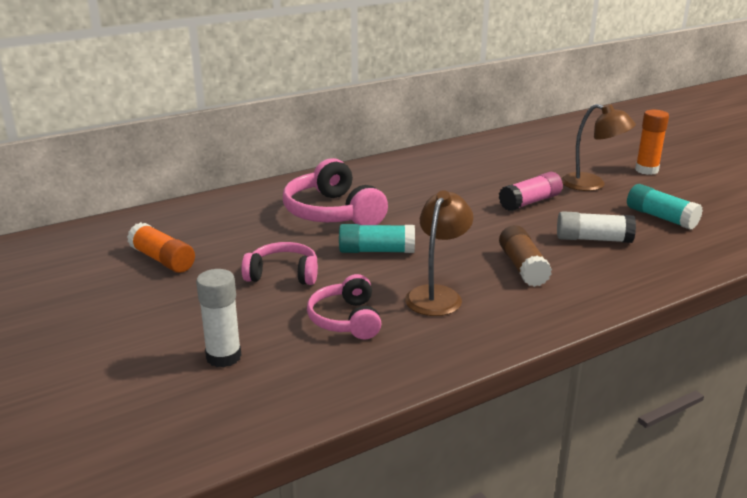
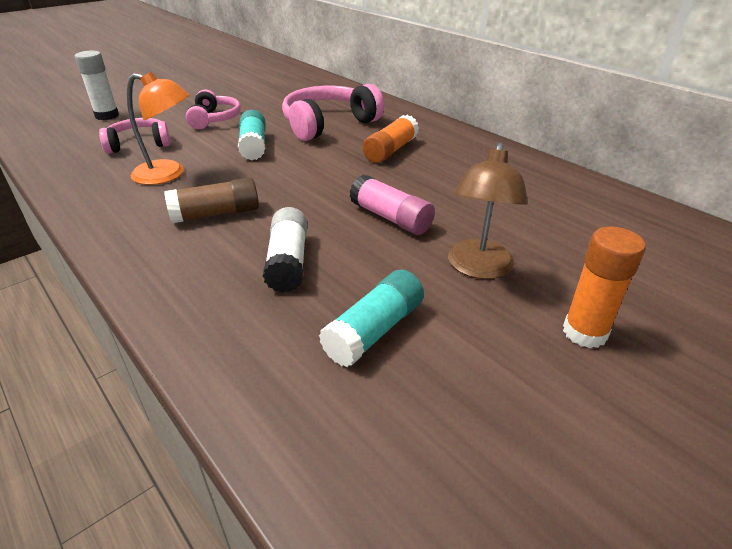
camera: 80 degrees right, 10 degrees up
orange glue stick [127,222,195,273] -> orange glue stick moved to [363,115,419,163]
brown lamp [405,190,473,316] -> orange lamp [127,72,190,185]

